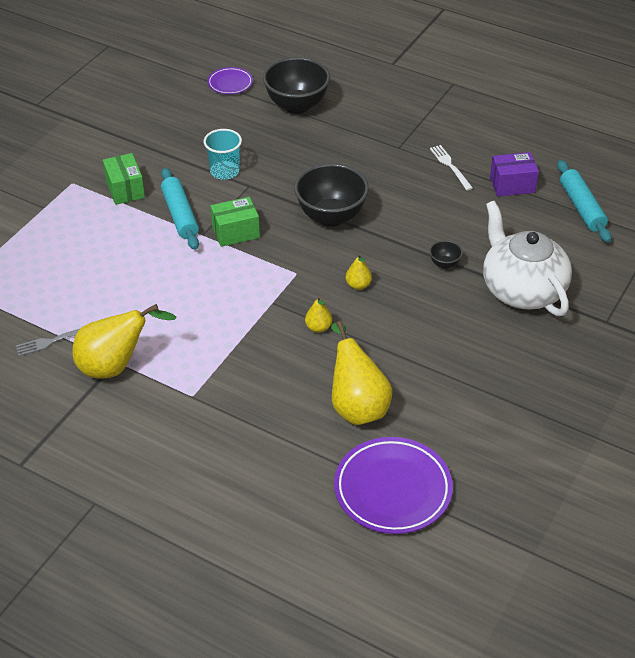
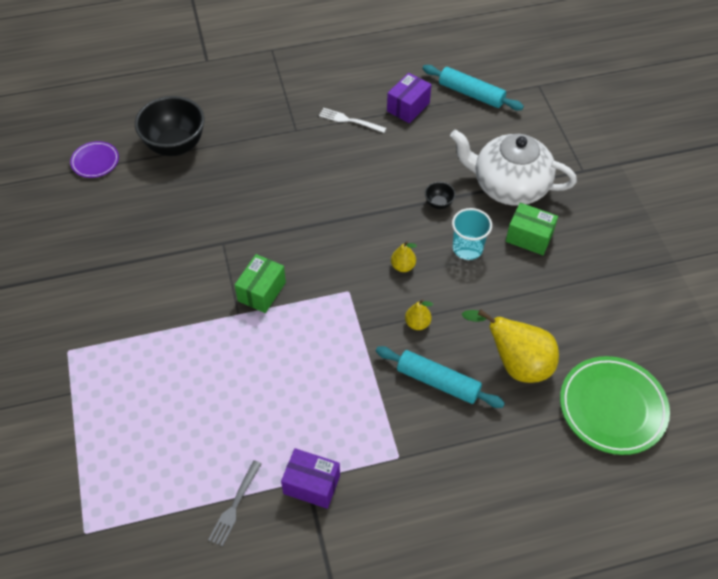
camera: 45 degrees left, 10 degrees up
yellow pear [72,304,177,379] -> purple box [281,448,340,509]
green box [103,153,145,205] -> green box moved to [506,203,558,255]
turquoise rolling pin [161,168,199,250] -> turquoise rolling pin moved to [376,346,505,408]
turquoise cup [204,129,242,180] -> turquoise cup moved to [452,208,492,260]
black bowl [294,163,369,227] -> none
purple plate [334,437,453,534] -> green plate [560,356,670,455]

